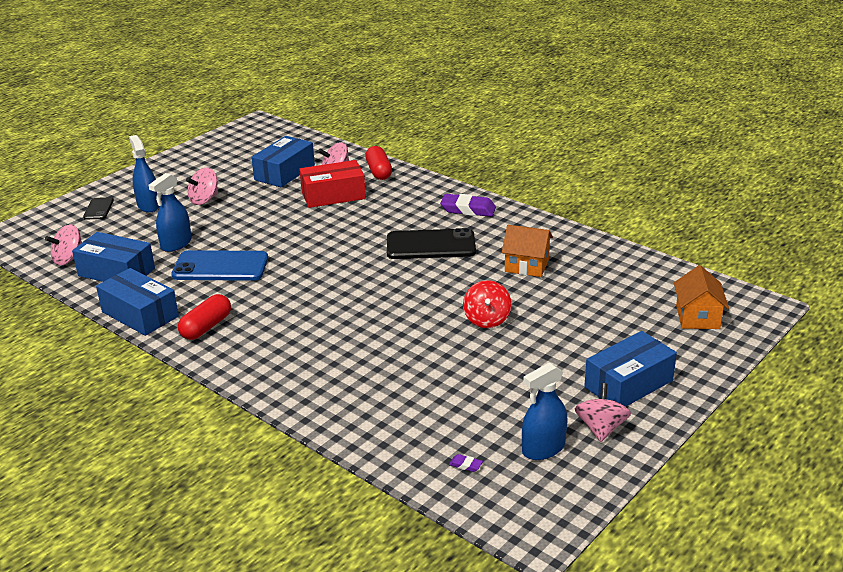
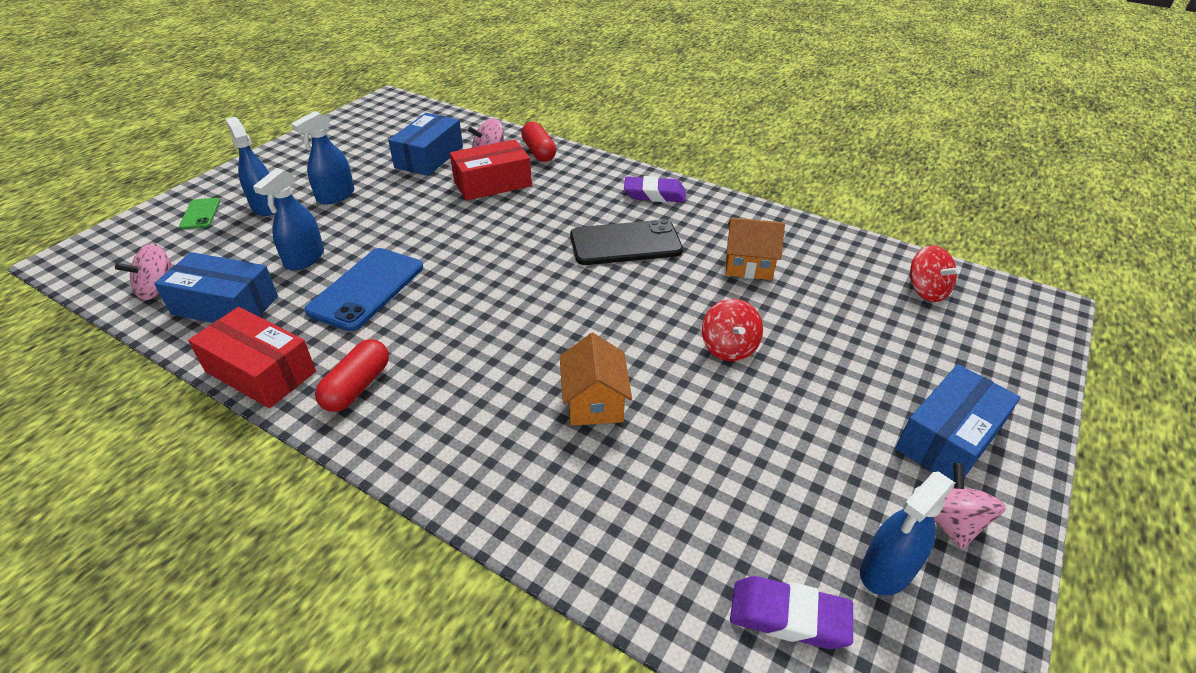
camera: 10 degrees left, 10 degrees up
black phone [83,197,114,220] -> green phone [179,198,220,230]
blue box [96,268,179,336] -> red box [188,307,316,408]
blue phone [171,250,268,281] -> blue phone turned 60 degrees counterclockwise [304,248,423,331]
pink spinning top [186,168,218,205] -> blue spray bottle [291,111,354,205]
purple eraser [449,454,483,472] -> purple eraser [730,576,853,649], size x2.33
orange house [674,265,729,329] -> orange house moved to [560,333,632,426]
none -> red spinning top [909,245,960,302]

